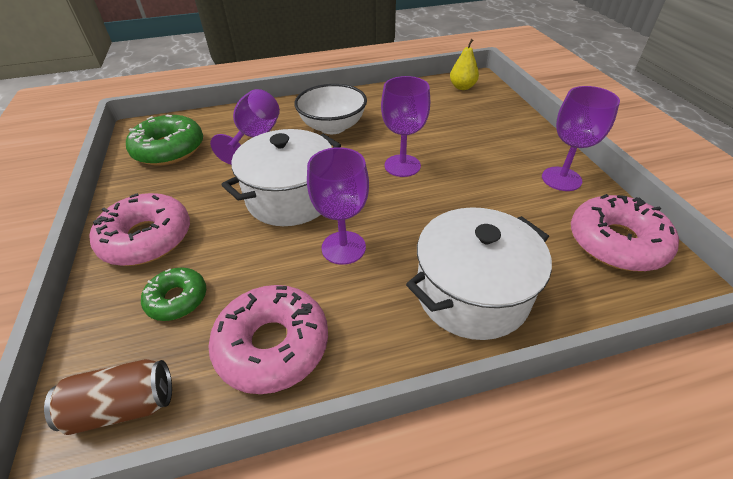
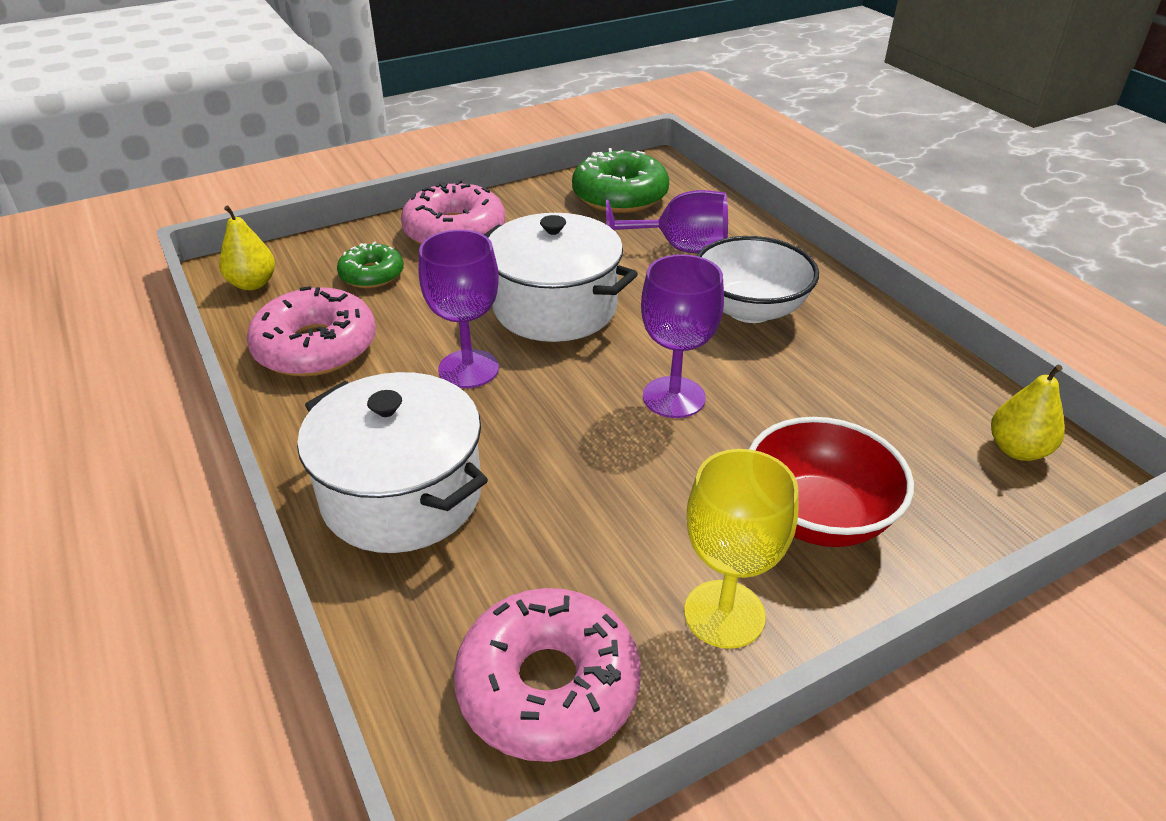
camera: 75 degrees right, 5 degrees down
brown can [44,359,172,435] -> yellow pear [219,205,275,290]
purple goblet [542,86,620,191] -> yellow goblet [684,449,799,649]
none -> red bowl [749,417,914,547]

